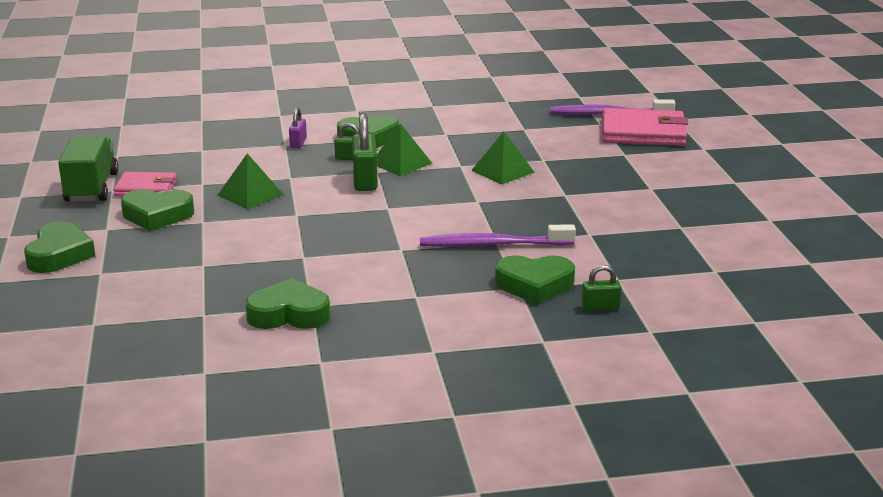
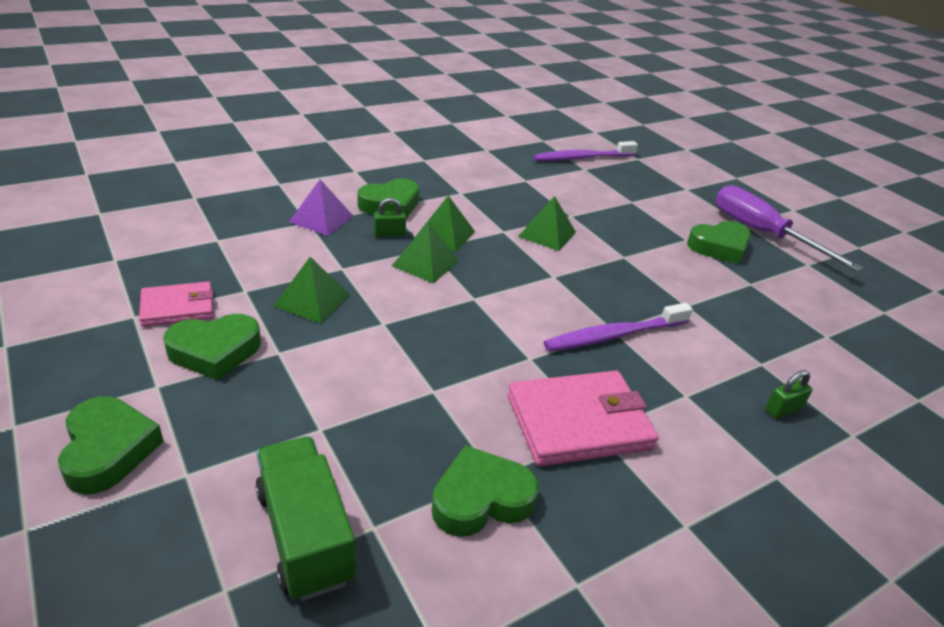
camera: 25 degrees left, 10 degrees up
green truck [58,137,119,202] -> green truck moved to [255,436,356,601]
purple padlock [289,108,307,148] -> purple pyramid [289,179,354,236]
green padlock [352,113,378,191] -> green pyramid [392,222,459,283]
green heart [495,255,575,304] -> green heart moved to [687,221,751,264]
pink wallet [602,108,688,146] -> pink wallet moved to [507,371,659,466]
none -> purple screwdriver [715,185,863,271]

